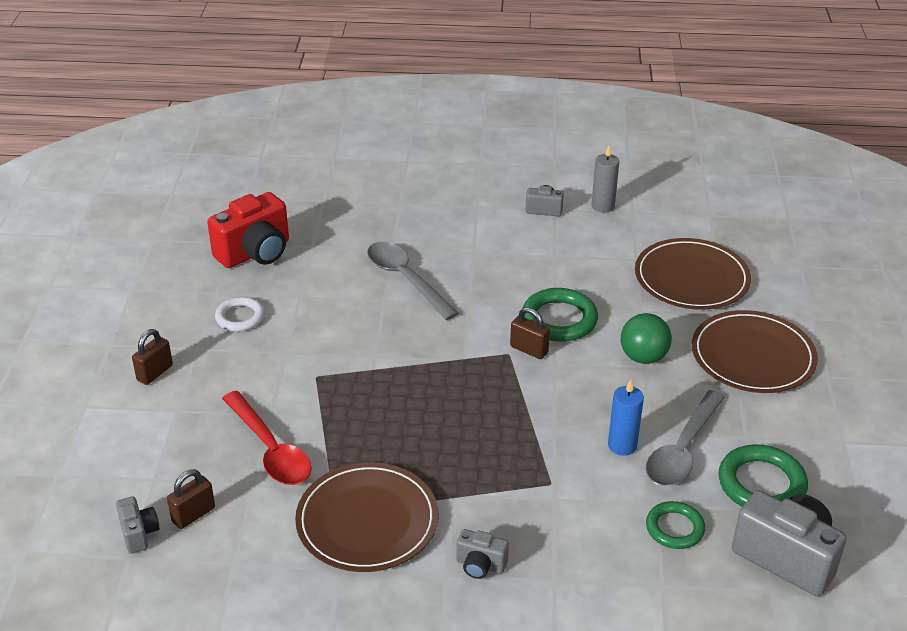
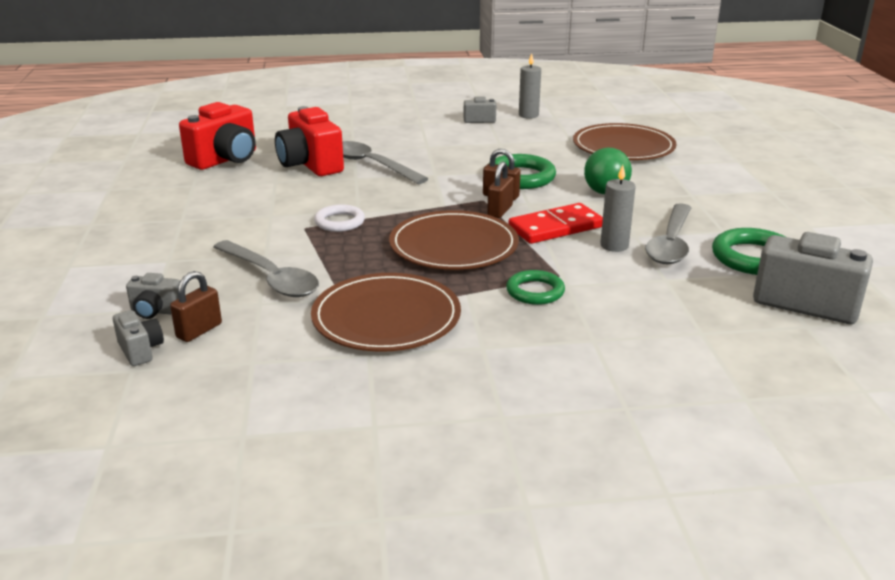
camera: 10 degrees left, 10 degrees down
brown padlock [132,329,173,385] -> brown padlock moved to [487,162,514,218]
white ring [215,297,265,332] -> white ring moved to [314,204,365,232]
red spoon [222,391,311,485] -> grey spoon [214,240,319,297]
grey camera [456,529,509,579] -> grey camera moved to [126,273,180,319]
blue candle [608,380,644,456] -> grey candle [600,165,636,252]
green ring [646,501,705,549] -> green ring moved to [506,270,565,305]
brown plate [692,310,818,393] -> brown plate moved to [389,210,519,270]
none -> red camera [275,106,344,176]
none -> red domino [508,203,603,244]

